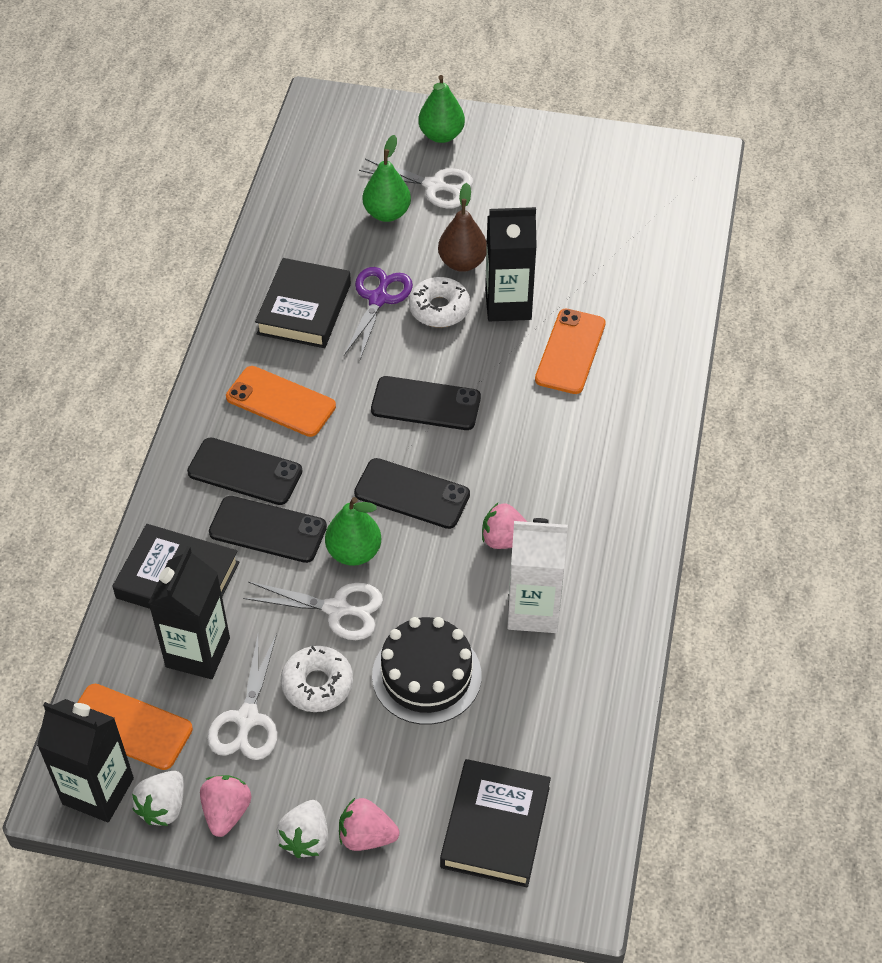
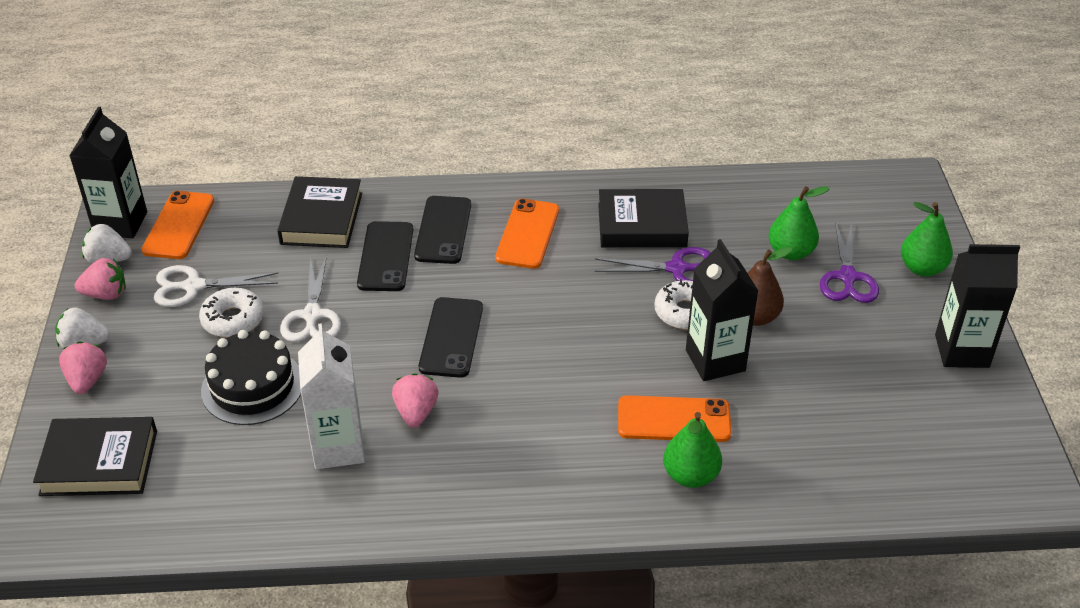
camera: 75 degrees right, 10 degrees down
black carton [148,546,230,679] -> black carton moved to [935,244,1020,368]
green pear [325,497,381,566] -> green pear moved to [663,412,722,488]
white scissors [359,159,473,209] -> purple scissors [820,221,879,303]
black phone [371,376,481,430] -> none

